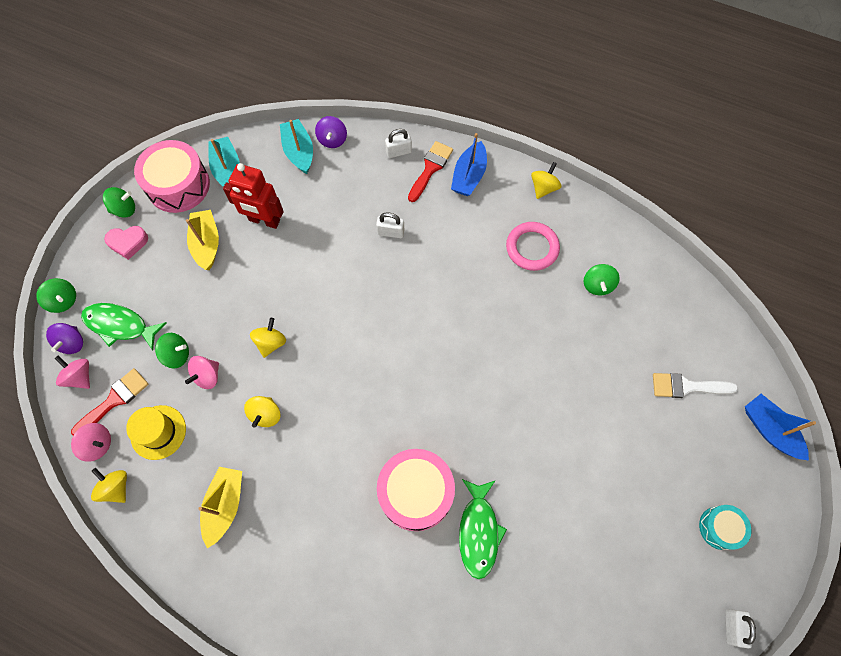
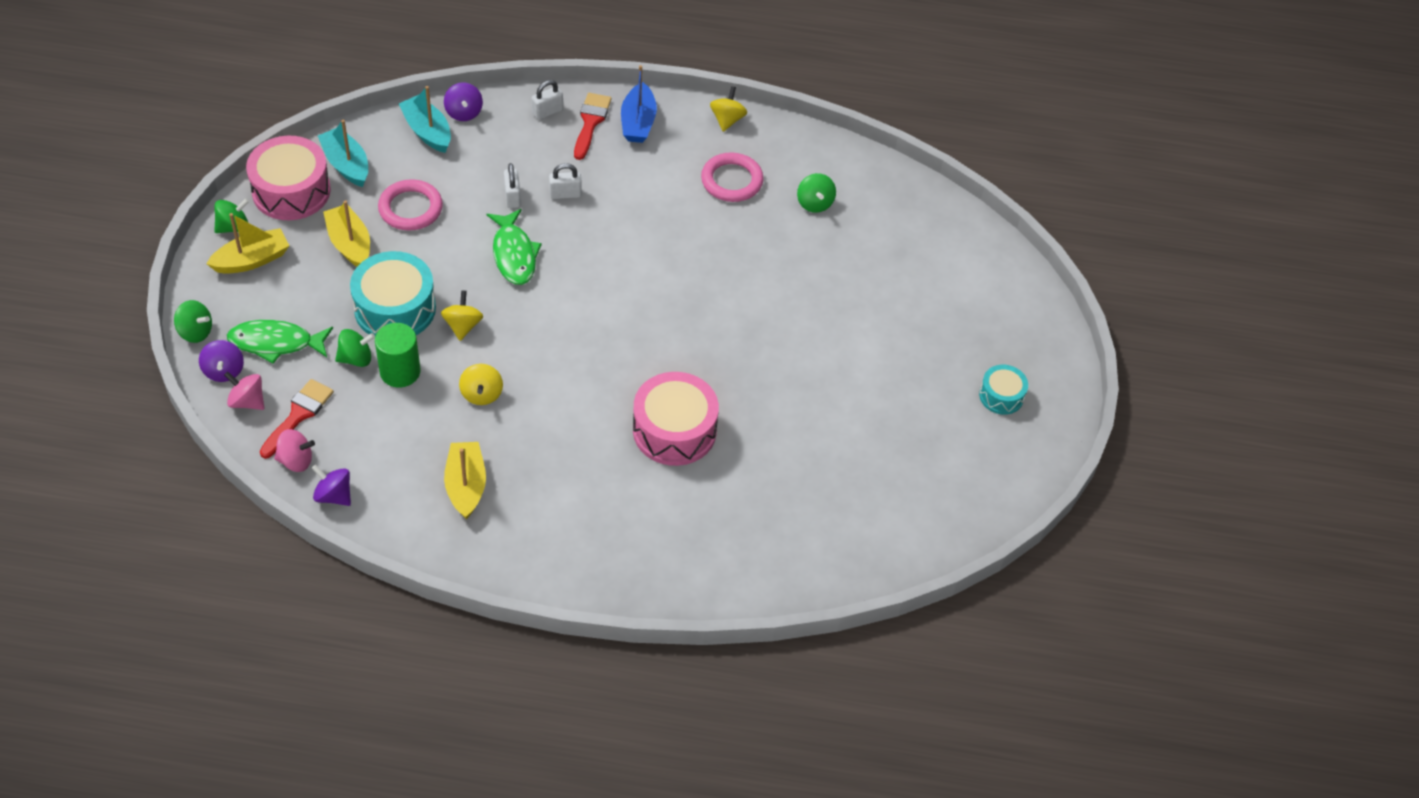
camera: 20 degrees left, 15 degrees down
yellow spinning top [91,468,127,503] -> purple spinning top [312,464,351,506]
pink heart [104,226,148,260] -> yellow boat [206,213,289,274]
yellow hat [126,405,186,460] -> none
pink spinning top [185,356,219,389] -> green cylinder [375,323,421,387]
red robot [223,163,284,229] -> pink ring [378,179,443,231]
green fish [459,479,507,579] -> green fish moved to [487,209,542,285]
white brush [653,373,738,398] -> none
white padlock [725,609,756,649] -> white padlock moved to [504,163,521,208]
blue boat [745,394,816,461] -> none
none -> turquoise drum [350,251,436,336]

